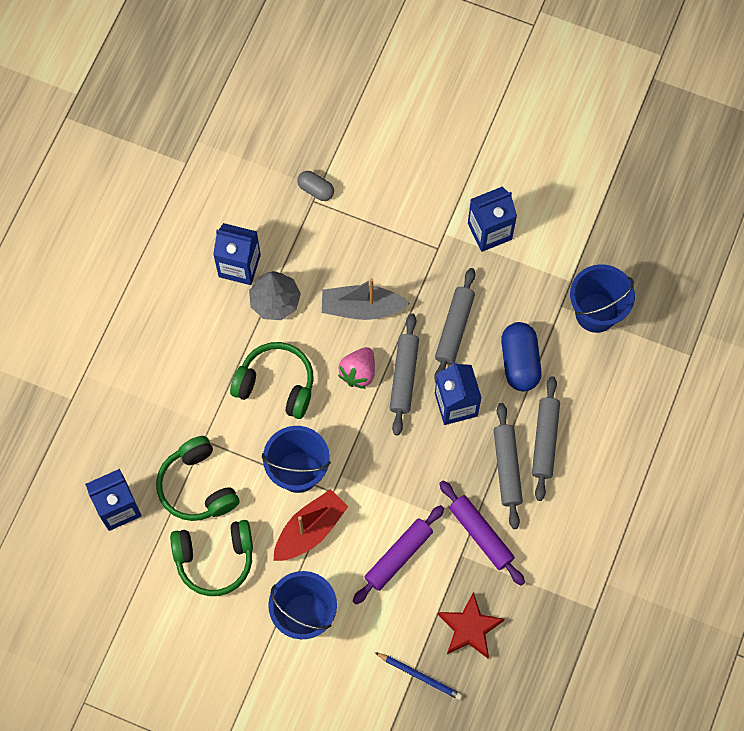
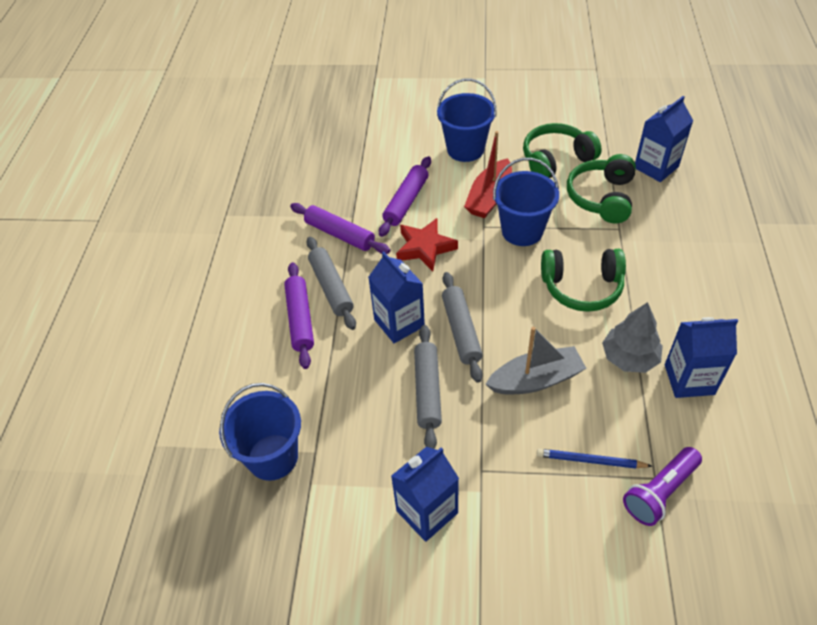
camera: 165 degrees right, 20 degrees down
green headphones [156,436,240,521] -> green headphones turned 120 degrees counterclockwise [567,154,636,224]
grey capsule [297,171,334,201] -> purple flashlight [623,447,702,526]
pink strawberry [338,347,375,389] -> none
blue pencil [375,652,463,700] -> blue pencil moved to [537,449,652,469]
red star [438,592,505,658] -> red star moved to [396,218,458,271]
blue capsule [501,322,542,392] -> none
grey rolling pin [532,376,560,501] -> purple rolling pin [284,262,314,369]

